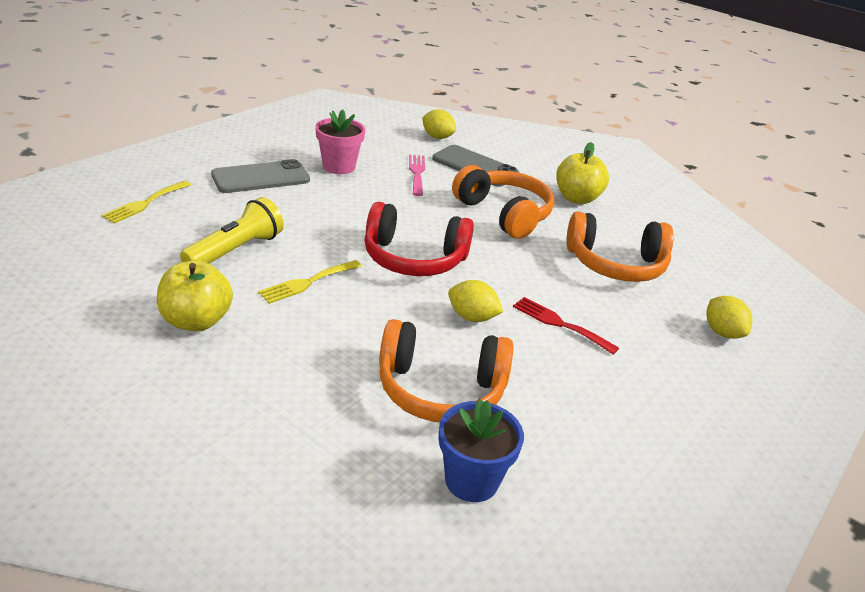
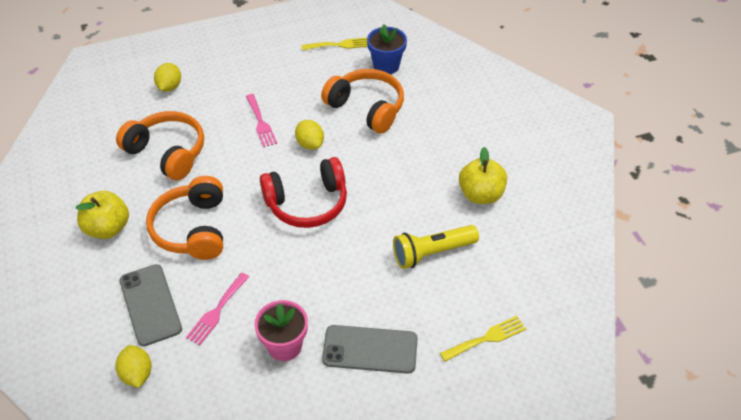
camera: 145 degrees left, 15 degrees up
yellow fork [258,260,362,304] -> yellow fork moved to [302,37,368,51]
red headphones [364,202,474,276] -> red headphones turned 120 degrees clockwise [260,157,347,228]
red fork [513,297,619,355] -> pink fork [246,94,277,147]

